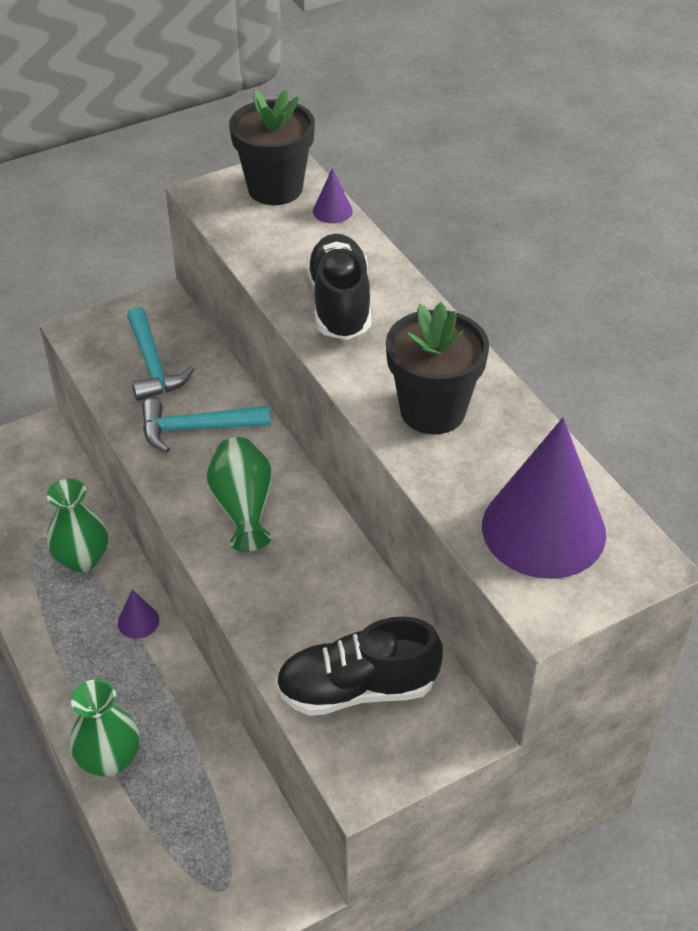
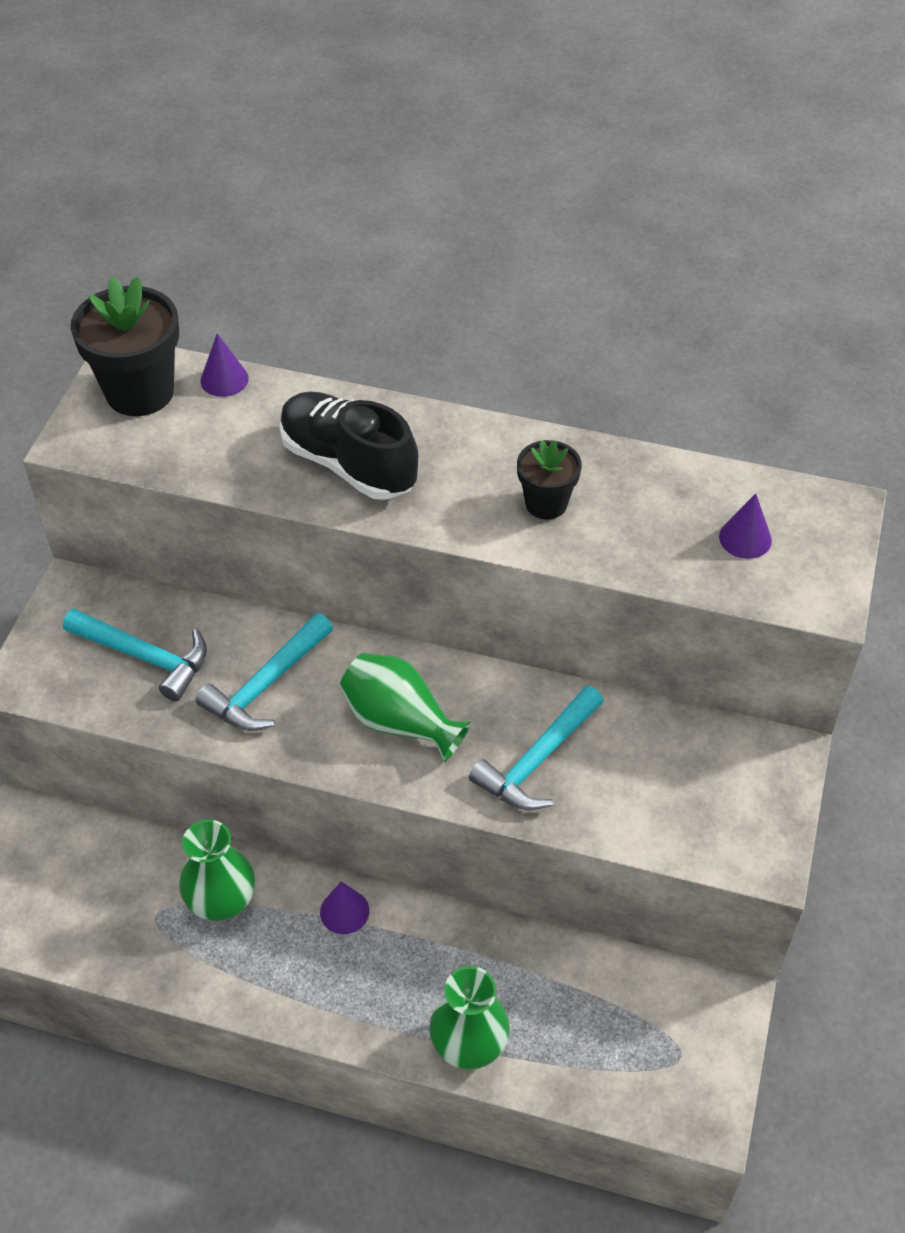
camera: 45 degrees left, 5 degrees up
black shoe [275,617,443,716] -> none
black flower pot [386,302,489,435] -> black flower pot [517,440,582,520], size x0.58
purple cone [482,418,606,579] -> purple cone [719,493,772,559], size x0.41
none -> turquoise hammer [469,685,604,810]

